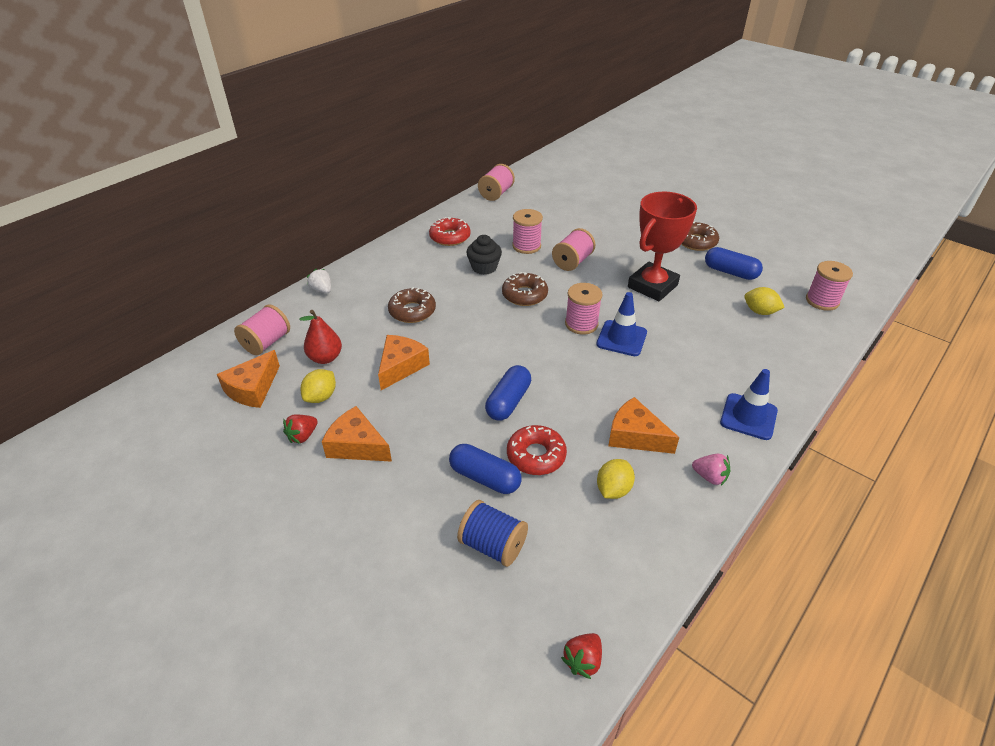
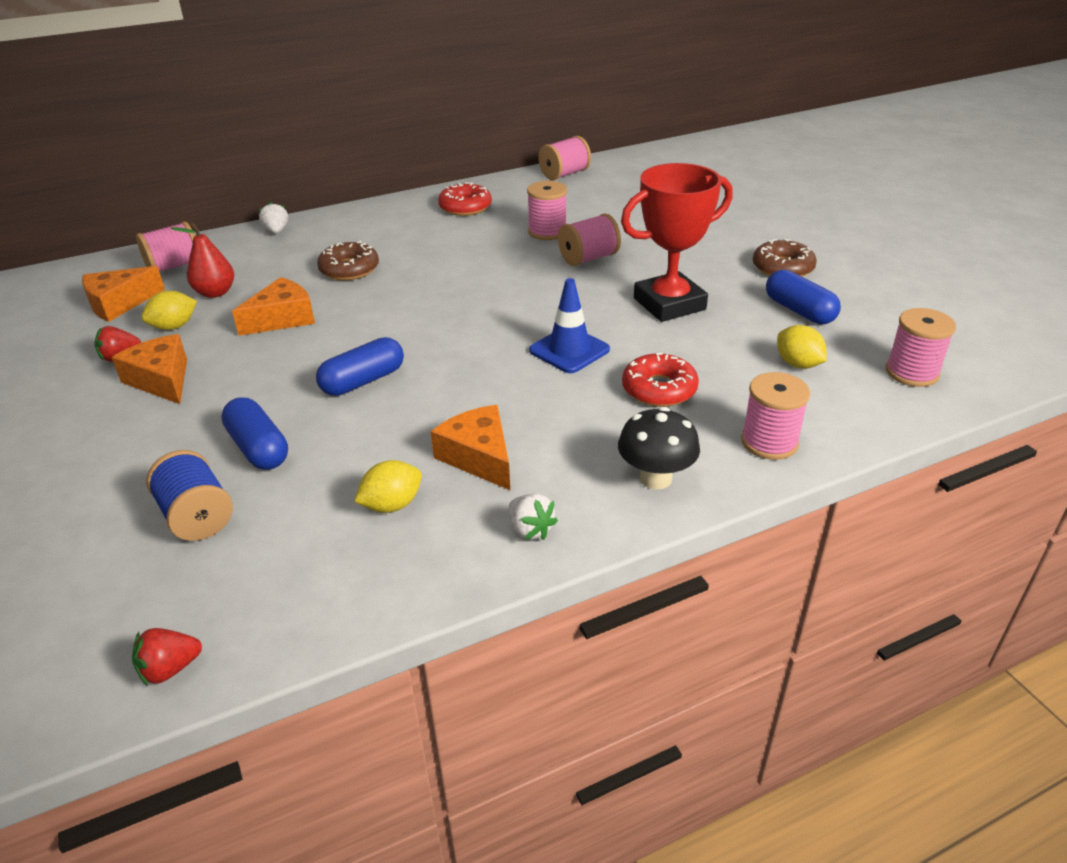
camera: 25 degrees right, 5 degrees down
black cupcake [466,235,502,275] -> none
brown donut [502,272,548,306] -> none
red donut [507,425,567,475] -> red donut moved to [622,353,699,407]
pink spool [565,283,603,335] -> pink spool moved to [741,372,810,460]
pink strawberry [692,454,730,486] -> white strawberry [509,494,558,540]
blue traffic cone [720,369,778,440] -> black mushroom [618,407,700,489]

